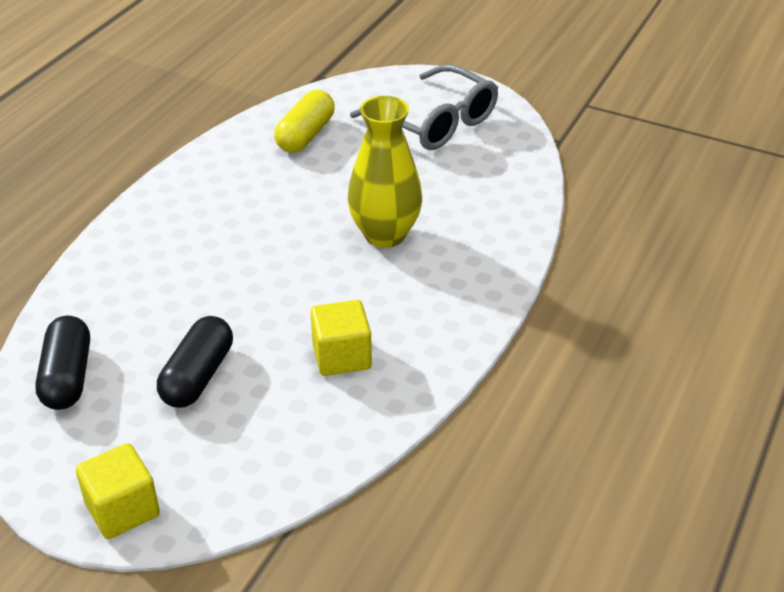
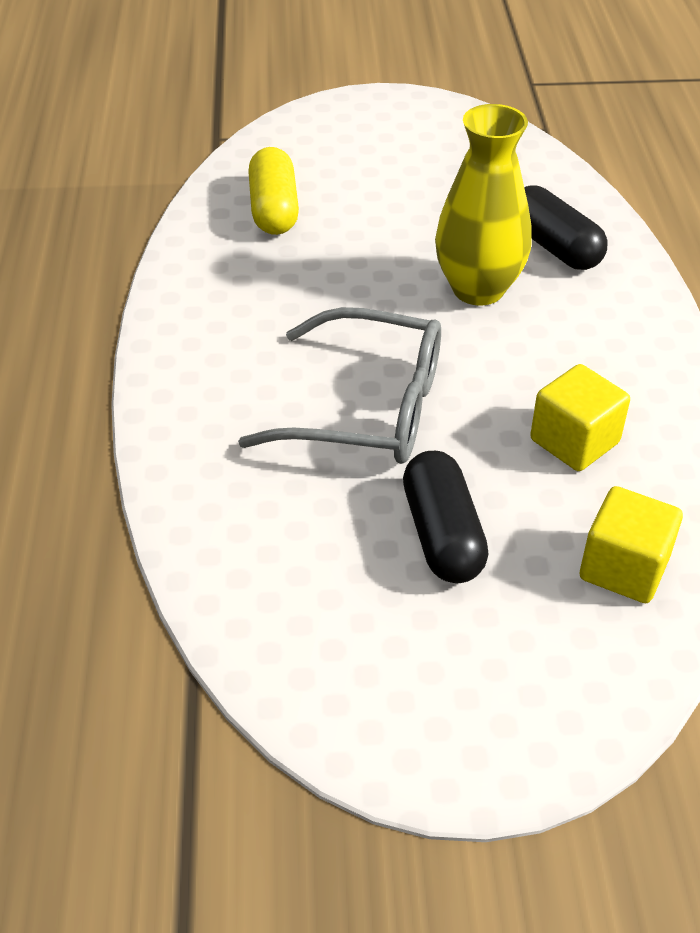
camera: 30 degrees left, 5 degrees up
black capsule [35,316,90,410] -> black capsule moved to [524,185,608,270]
yellow cube [76,443,160,539] -> yellow cube moved to [580,486,683,603]
grey glasses [350,65,498,150] -> grey glasses moved to [238,307,441,464]

